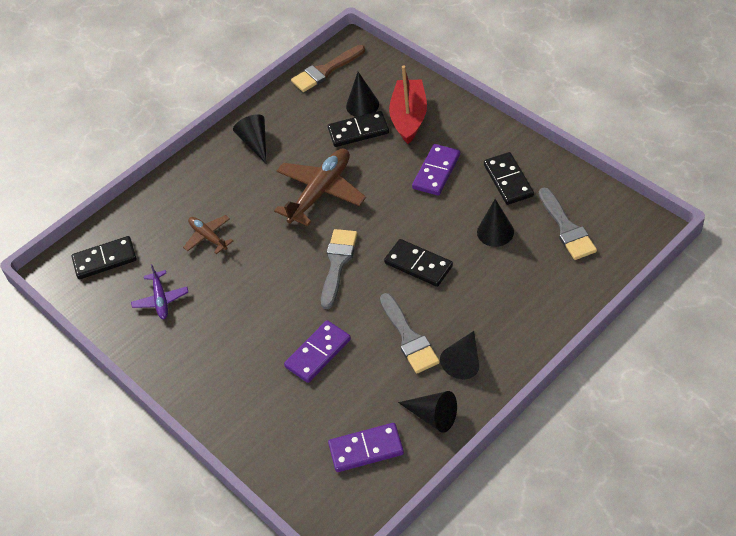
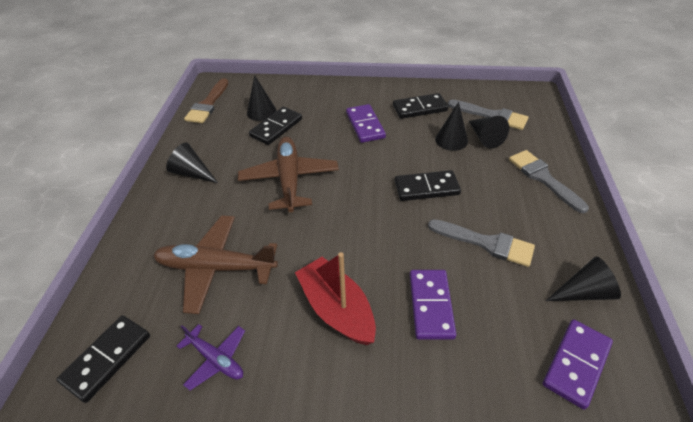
camera: 45 degrees left, 5 degrees down
brown plane [183,215,233,254] -> brown plane [153,215,278,314], size x1.83
grey brush [321,229,358,309] -> grey brush moved to [509,150,589,213]
red boat [389,65,427,144] -> red boat moved to [295,252,376,345]
black cone [440,331,479,379] -> black cone moved to [469,116,509,149]
black domino [484,152,534,205] -> black domino turned 45 degrees counterclockwise [393,93,448,119]

